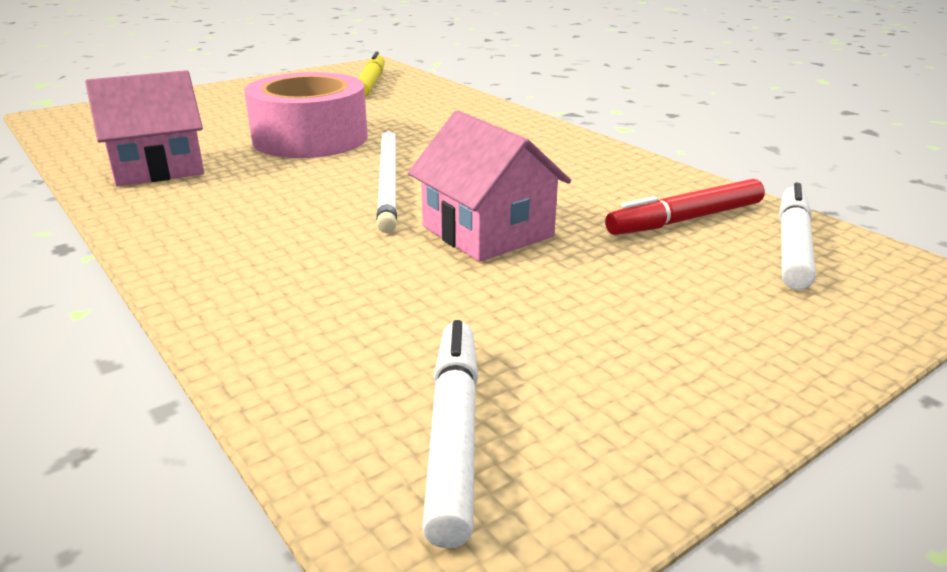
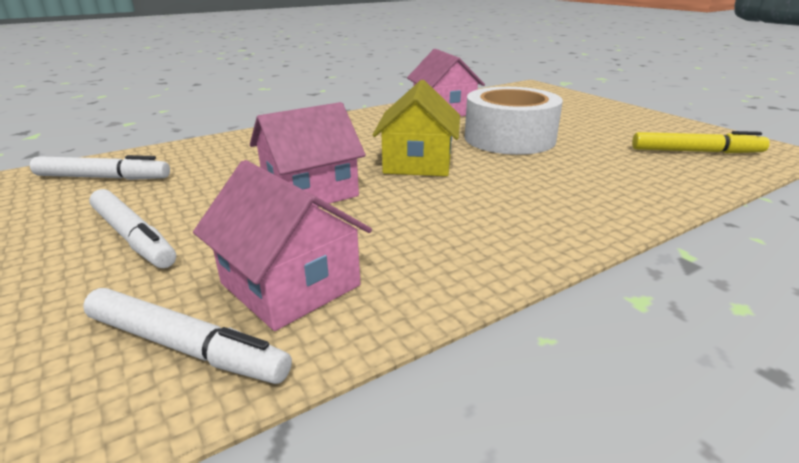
camera: 95 degrees right, 0 degrees up
pink tape [244,72,368,158] -> white tape [465,87,563,155]
white pencil [376,128,397,233] -> yellow house [373,80,460,176]
red marker [605,179,765,235] -> pink house [193,160,372,331]
none -> white marker [89,189,176,268]

